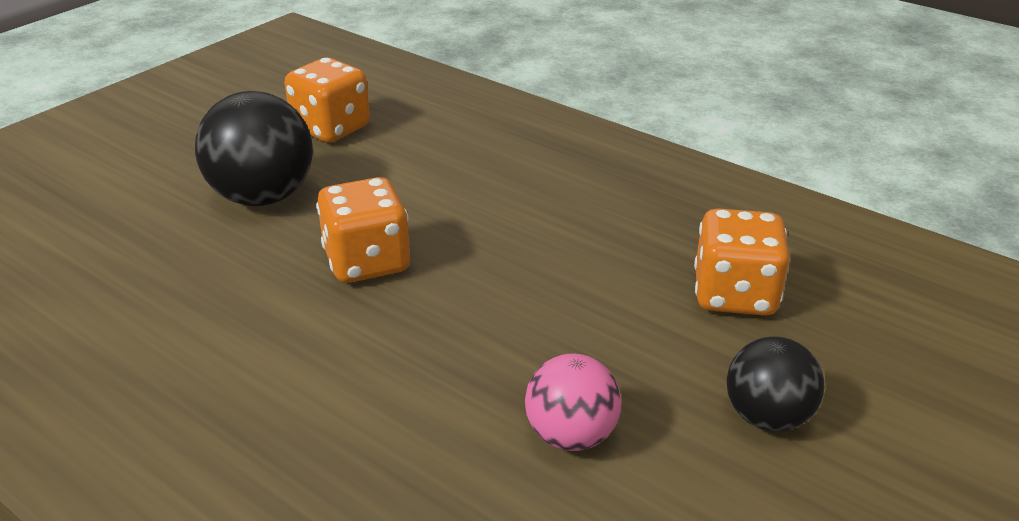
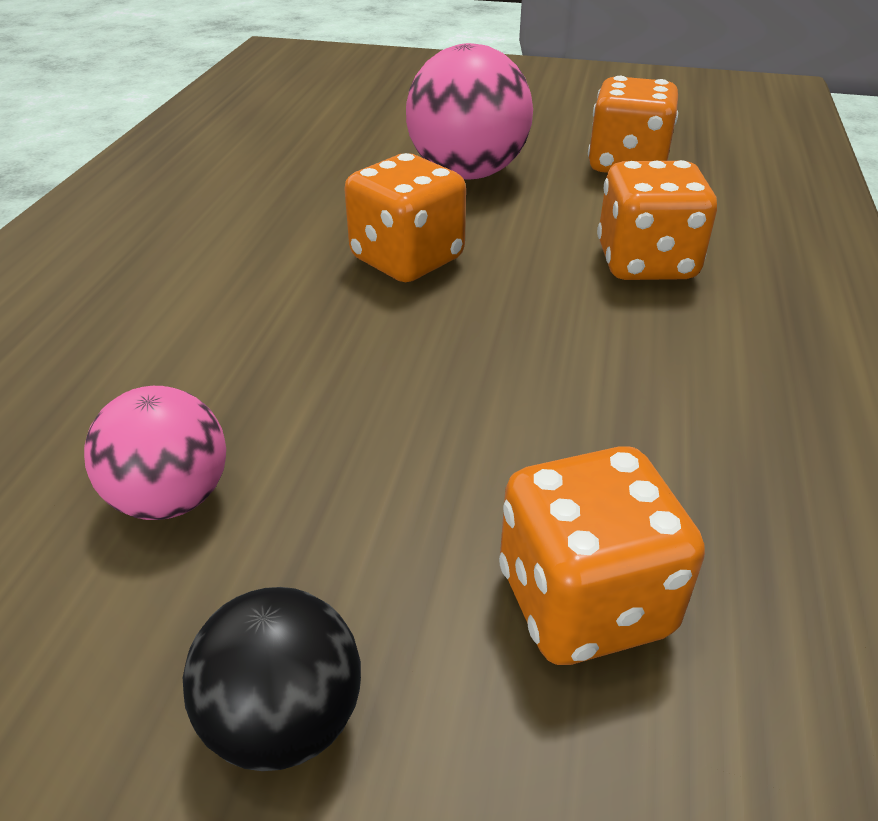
camera: 65 degrees right, 5 degrees up
black ball [195,91,313,206] -> pink ball [406,43,533,179]
none -> orange dice [597,160,717,280]

